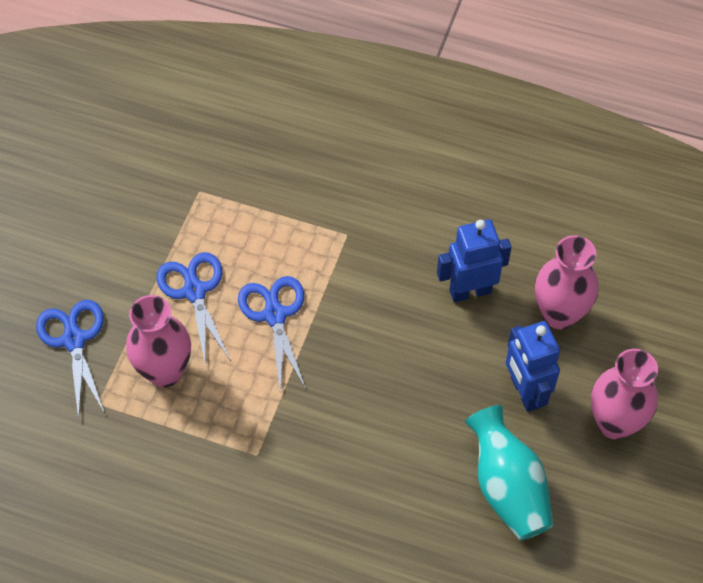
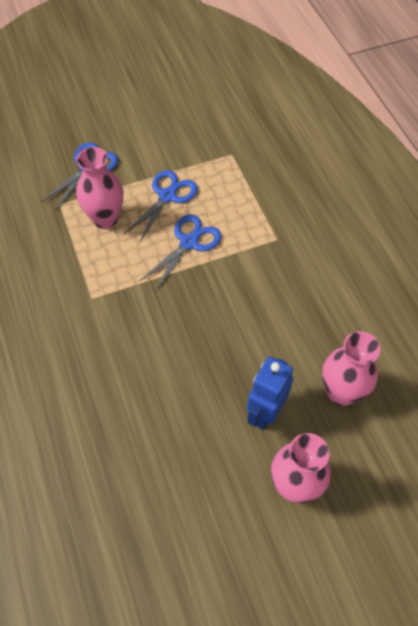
camera: 50 degrees right, 0 degrees up
blue robot [437,219,511,302] -> none
turquoise vase [465,405,553,540] -> none

